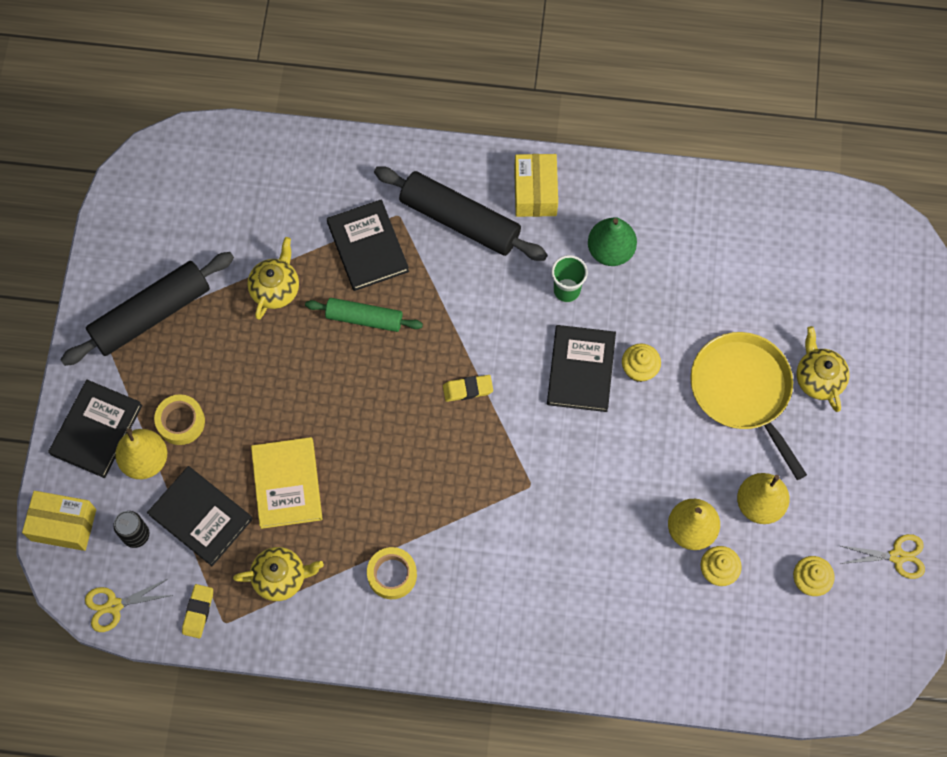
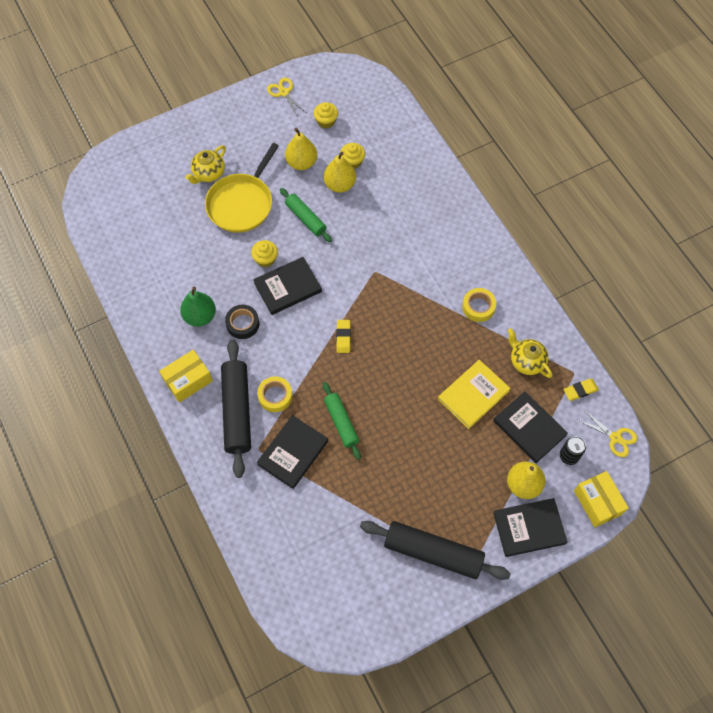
camera: 125 degrees left, 5 degrees down
black book [147,466,253,566] -> black book turned 45 degrees counterclockwise [493,391,568,463]
yellow tape [154,394,205,445] -> yellow tape moved to [257,376,293,412]
yellow teapot [247,237,299,320] -> none
yellow eraser [443,375,493,402] -> yellow eraser turned 45 degrees clockwise [336,320,351,353]
green cup [551,255,588,302] -> black tape [225,305,259,339]
none -> green rolling pin [280,188,332,242]

